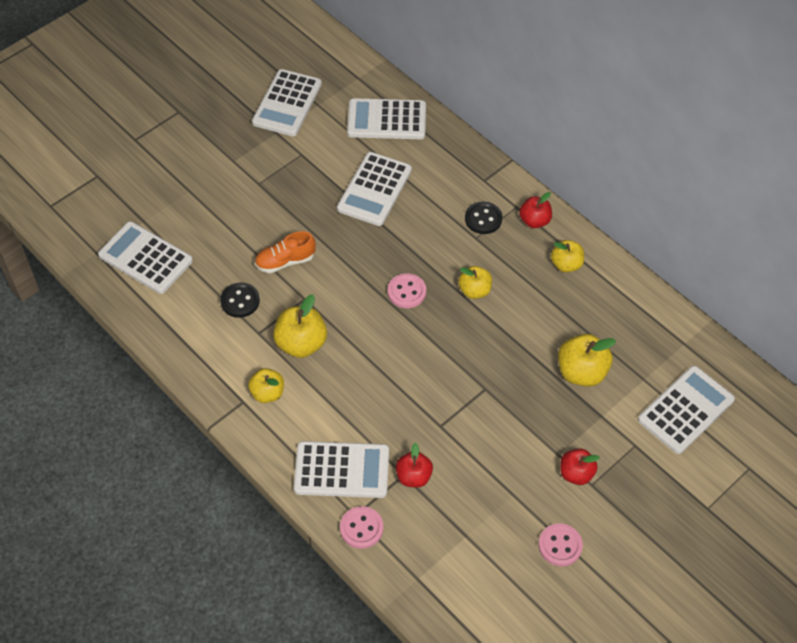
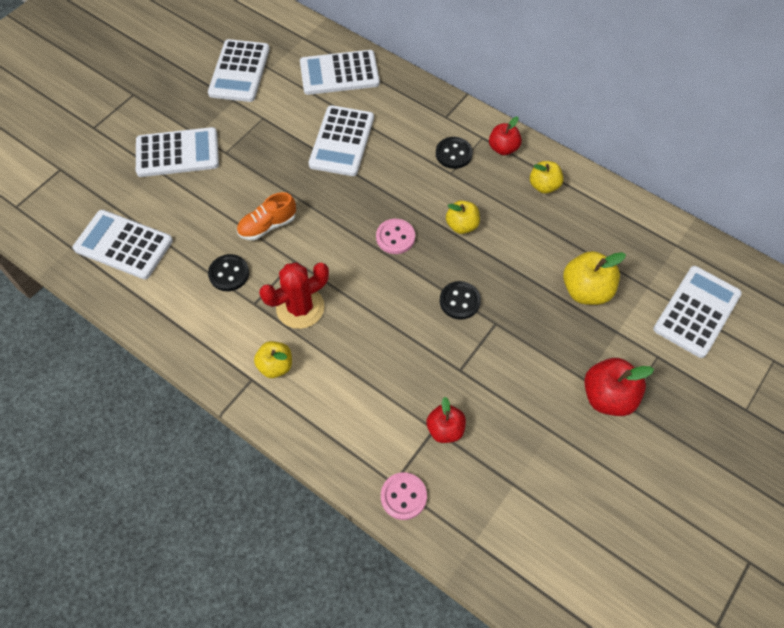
camera: 10 degrees left, 5 degrees up
yellow apple [273,294,327,358] -> red cactus [259,263,329,329]
white calculator [294,441,389,498] -> white calculator moved to [136,127,219,177]
pink button [538,523,583,566] -> none
red apple [560,449,600,485] -> red apple [584,358,654,416], size x1.53
none -> black button [440,281,481,320]

